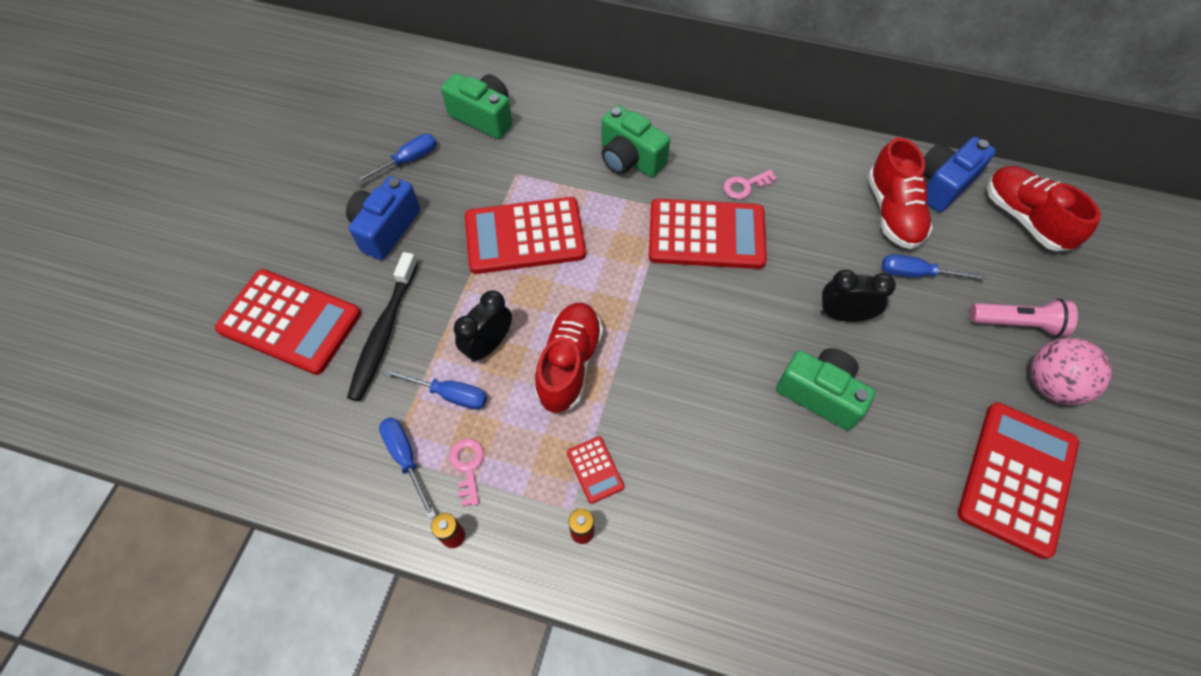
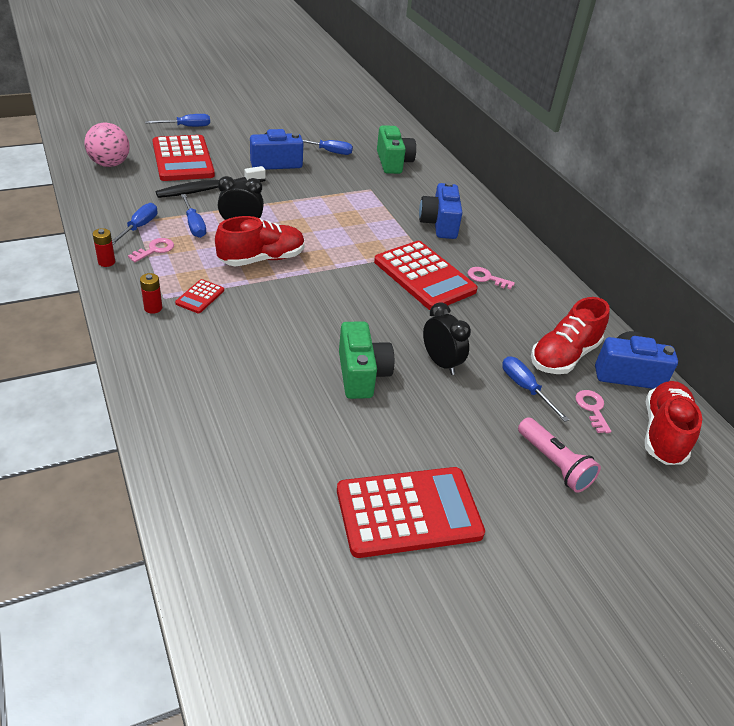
camera: 45 degrees right, 20 degrees down
red calculator [465,197,586,274] -> none
green camera [602,105,670,177] -> blue camera [419,182,462,239]
pink ball [1031,338,1112,405] -> pink ball moved to [84,123,130,167]
none -> blue screwdriver [145,114,210,127]
none -> pink key [575,390,611,433]

